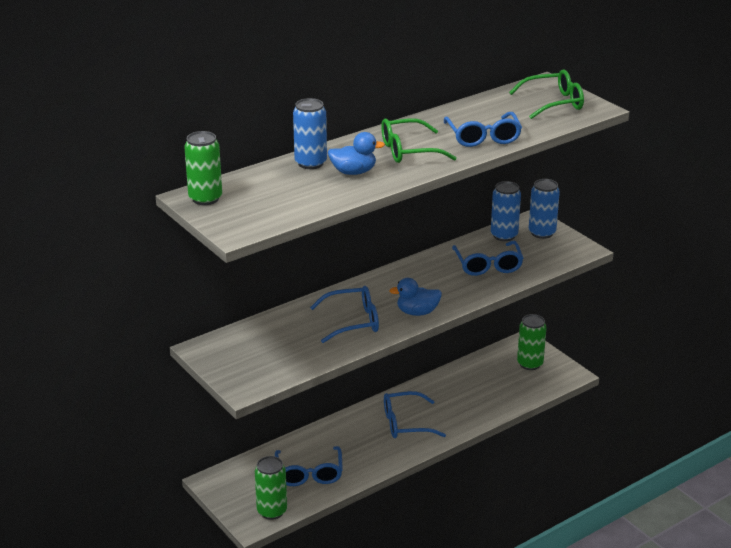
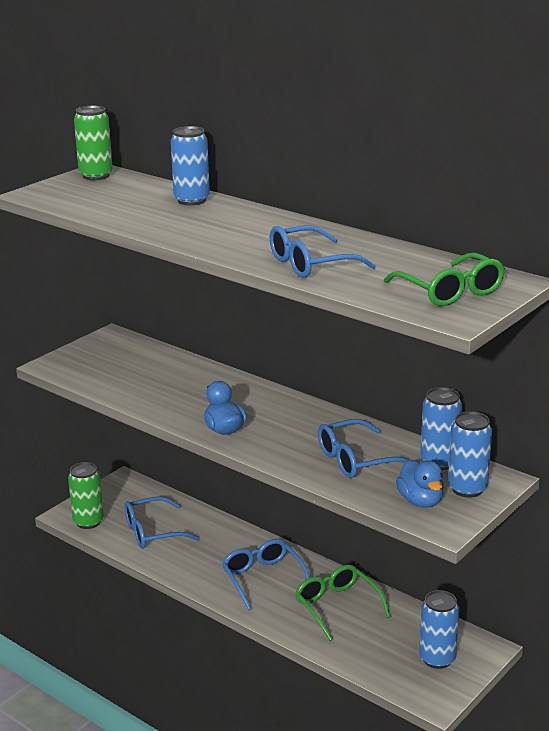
camera: 75 degrees right, 5 degrees down
blue glasses [310,286,379,343] -> none
blue duck [328,132,385,175] -> blue duck moved to [396,459,444,508]
green glasses [381,118,456,163] -> green glasses moved to [295,565,391,641]
green can [517,314,547,370] -> blue can [419,590,459,669]

